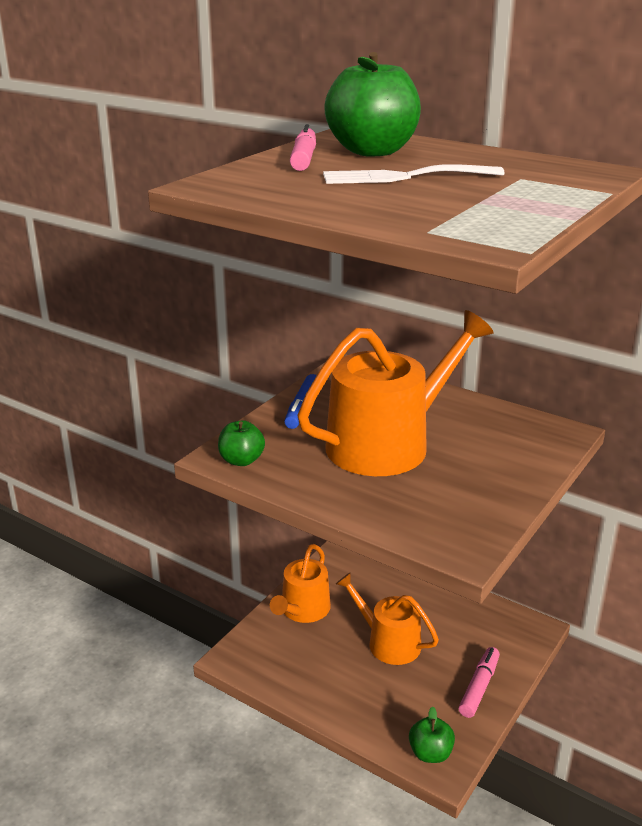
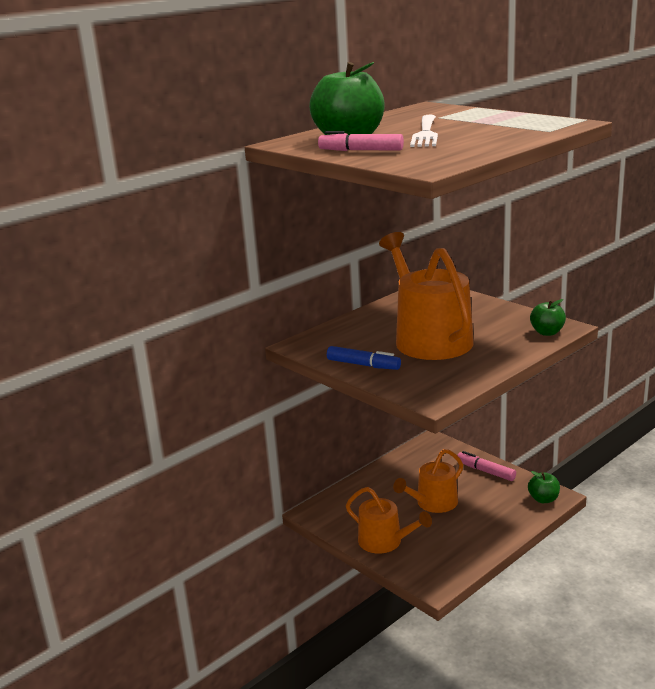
camera: 75 degrees left, 5 degrees down
green apple [218,420,265,466] -> green apple moved to [530,299,566,336]

